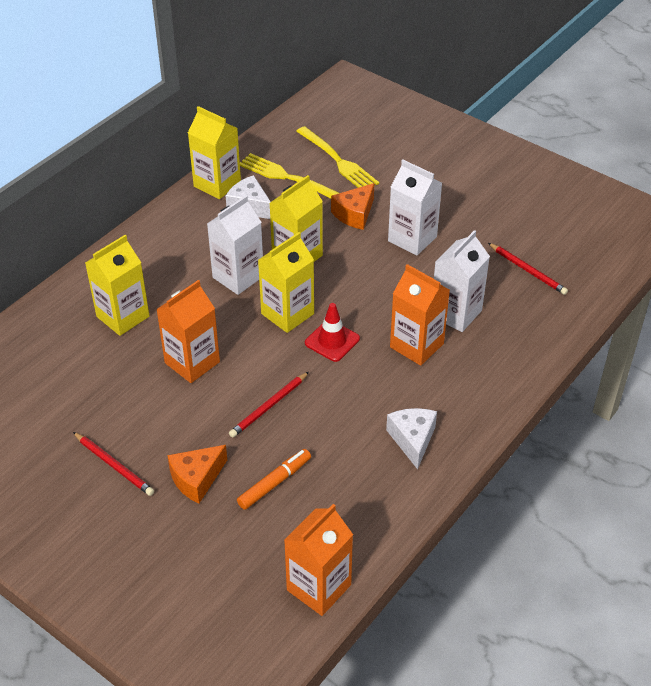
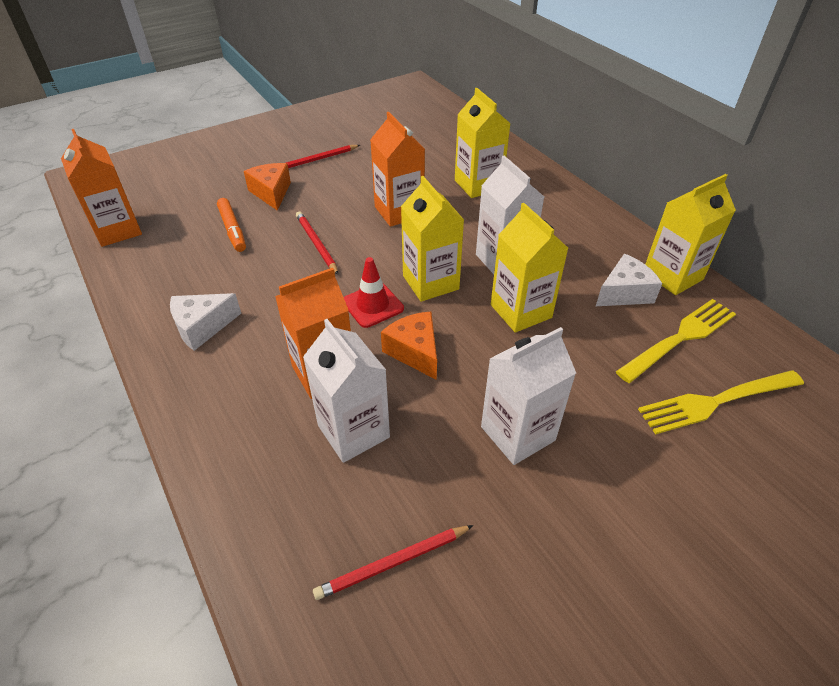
camera: 110 degrees right, 0 degrees up
orange cheese [331,183,374,230] -> orange cheese moved to [381,311,437,380]
white cheese [386,408,437,470] -> white cheese turned 135 degrees clockwise [170,293,241,351]

